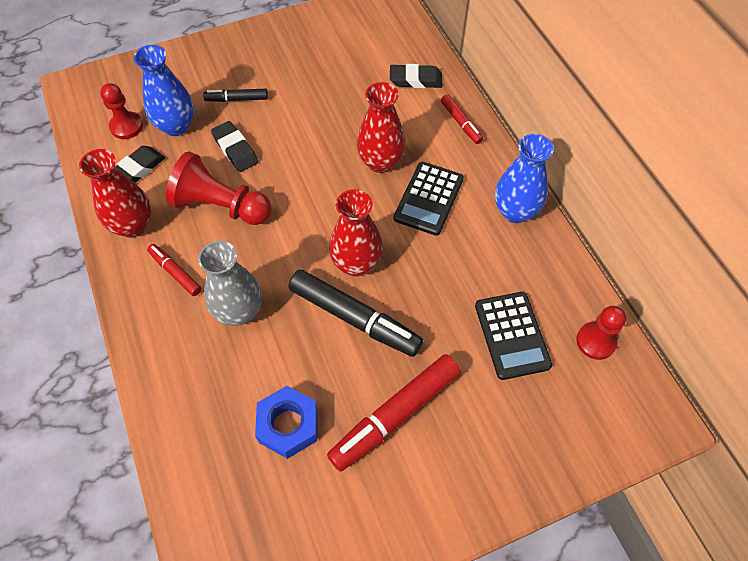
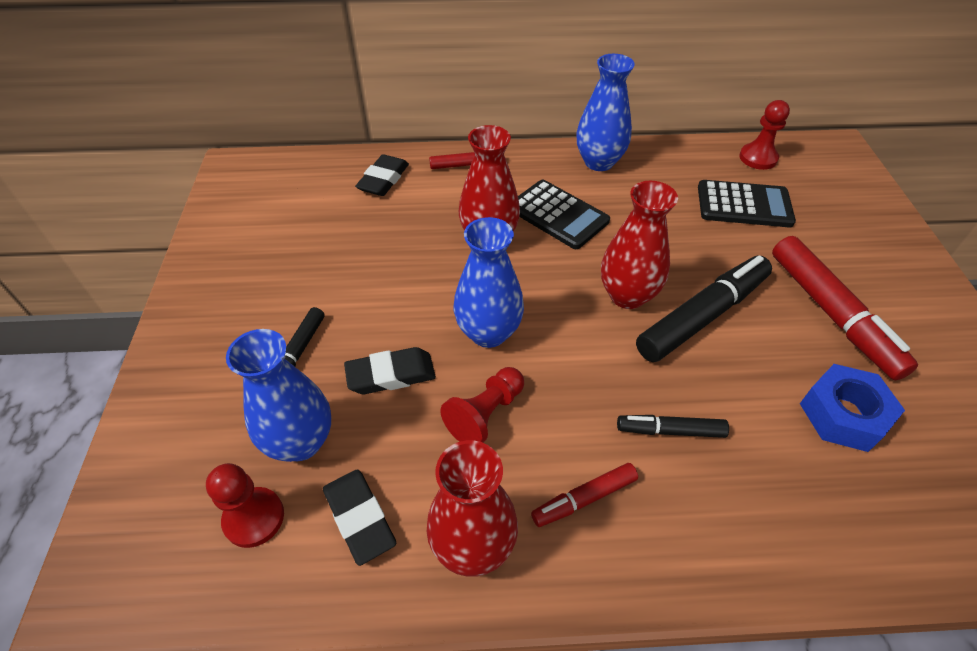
camera: 70 degrees left, 10 degrees down
red pawn [166,151,272,225] -> red pawn [440,367,524,443], size x0.62
grey vase [198,241,262,326] -> black marker [617,415,729,438]
none -> blue vase [454,217,524,348]

